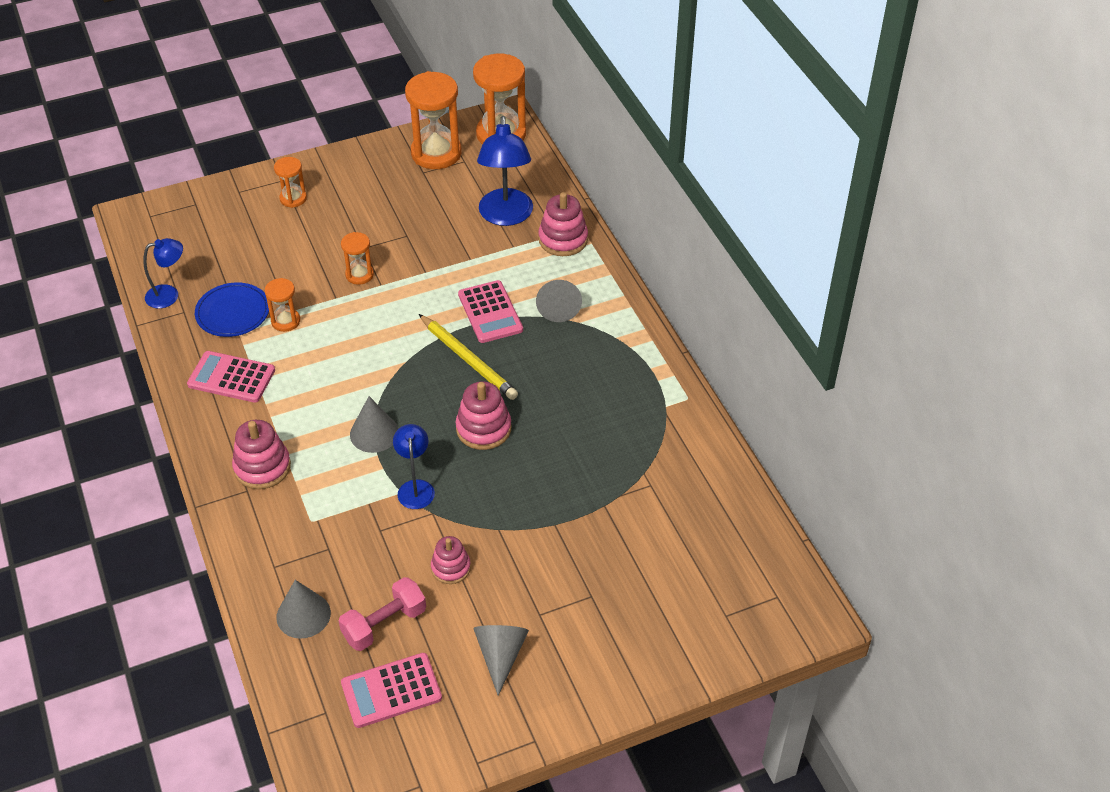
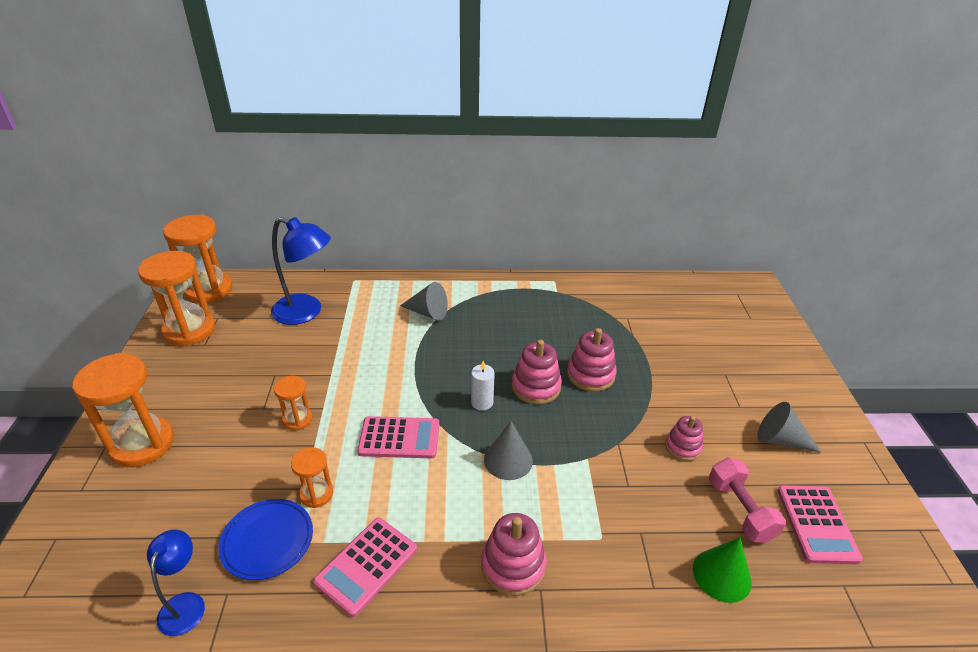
camera: 70 degrees left, 10 degrees down
orange hourglass [274,157,307,208] -> orange hourglass [72,353,174,467], size x1.94
grey cone [276,580,331,639] -> green cone [693,538,752,603]
blue lamp [393,424,435,509] -> none
yellow pencil [419,314,518,400] -> none
pink calculator [458,280,523,343] -> pink calculator moved to [357,416,439,459]
pink stacking toy [538,192,588,256] -> pink stacking toy moved to [567,328,617,392]
none -> white candle [471,361,495,410]

